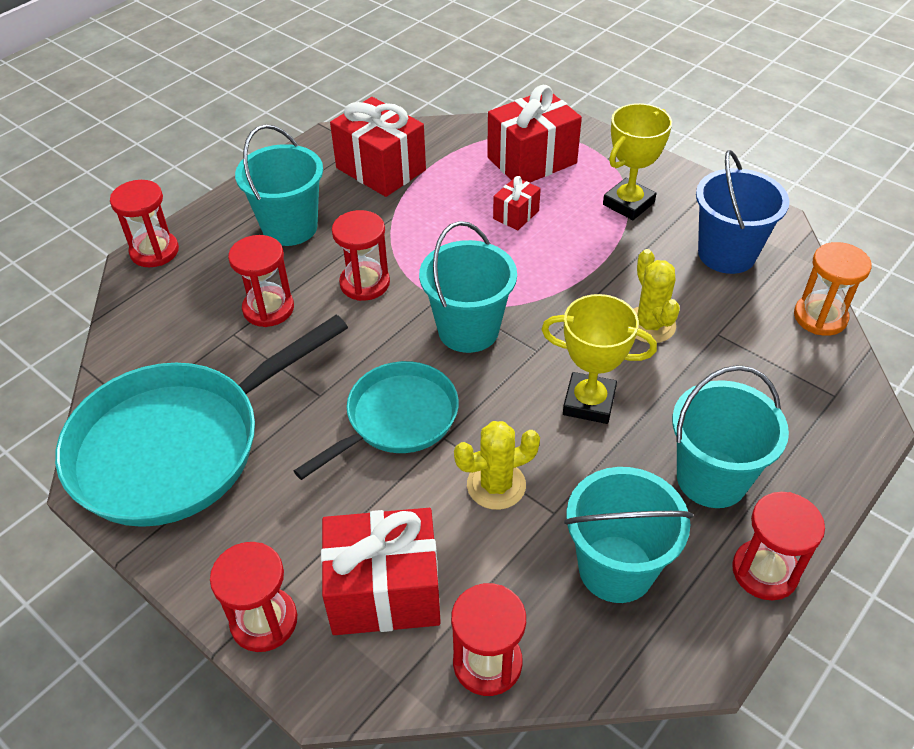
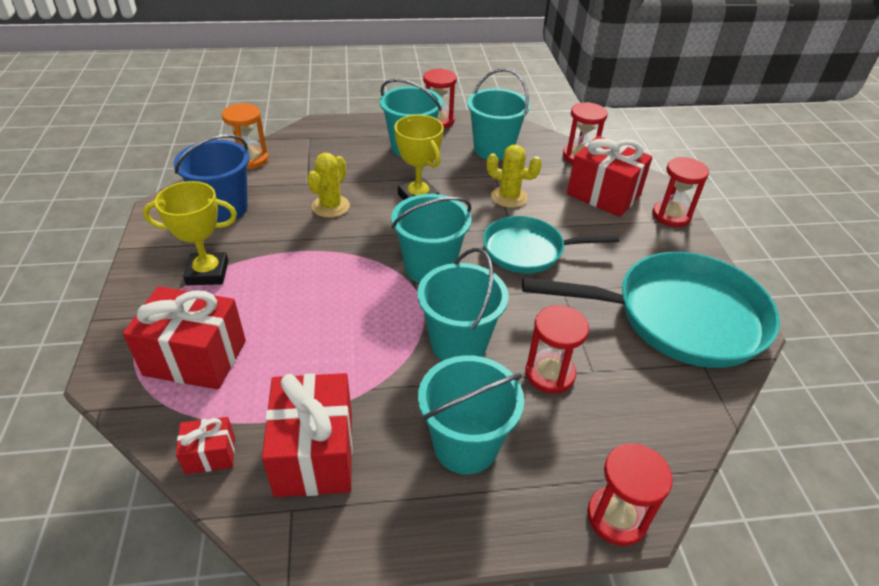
camera: 140 degrees left, 5 degrees down
red hourglass [332,210,390,301] -> turquoise bucket [417,248,508,361]
red gift [493,176,541,230] -> red gift moved to [176,417,235,474]

